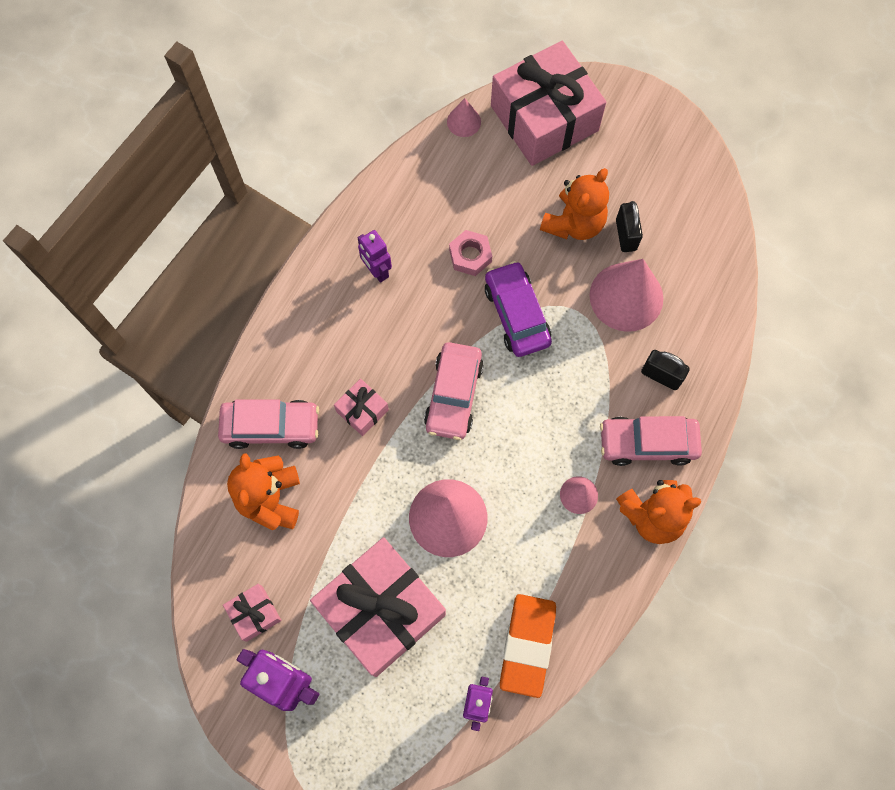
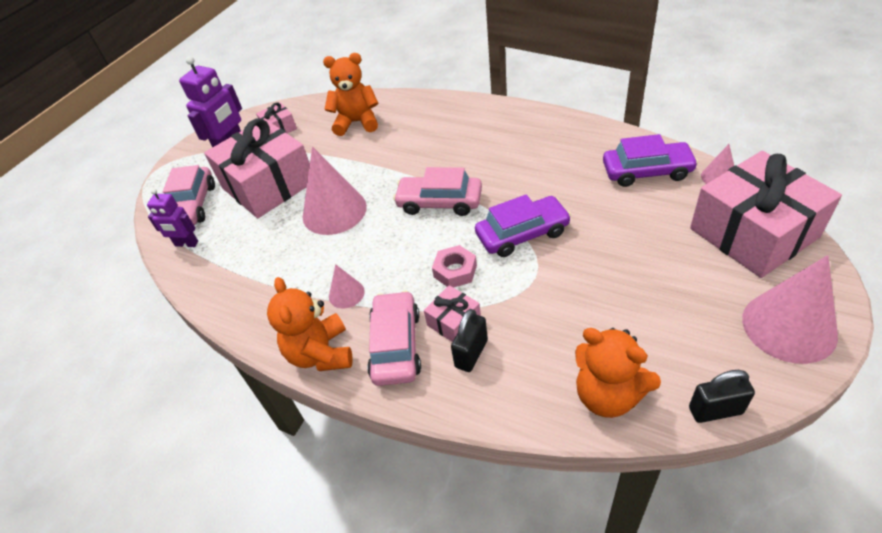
camera: 95 degrees right, 25 degrees down
pink car [218,400,319,449] -> pink car moved to [163,165,215,225]
pink gift [334,379,389,436] -> pink gift moved to [424,285,481,342]
purple robot [358,230,392,283] -> none
pink nut [449,230,492,276] -> pink nut moved to [432,245,477,288]
orange eraser [500,594,556,698] -> none
orange teddy bear [540,168,609,240] -> orange teddy bear moved to [575,328,661,418]
pink cone [590,259,663,332] -> pink cone moved to [742,255,838,364]
black padlock [616,201,643,252] -> black padlock moved to [689,370,755,423]
none -> purple car [603,134,698,187]

